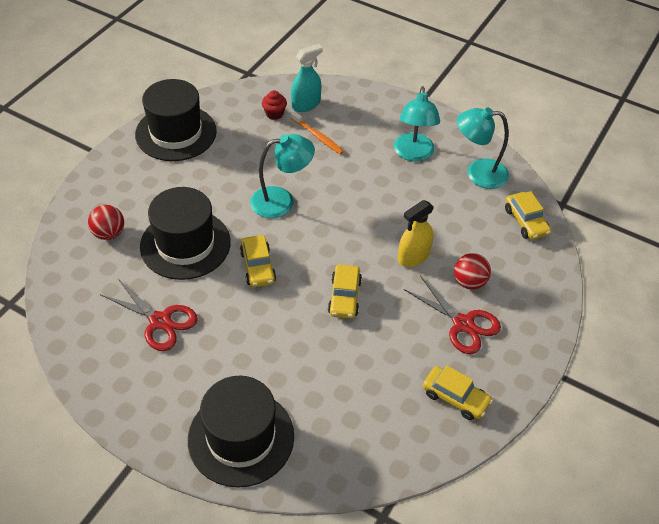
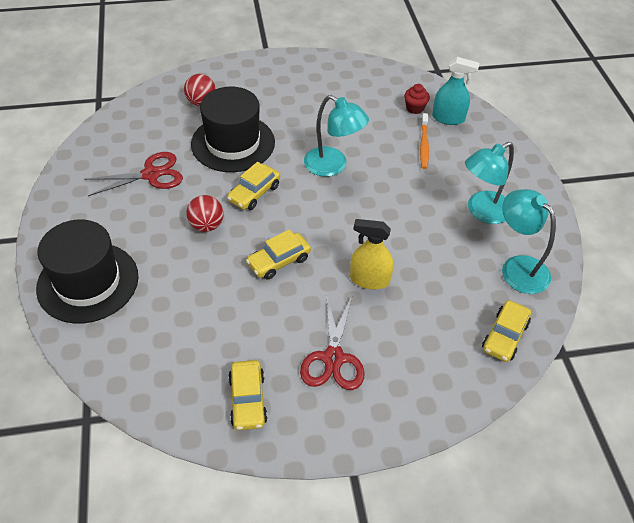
camera: 50 degrees right, 0 degrees up
red scissors [100,279,198,351] -> red scissors turned 105 degrees counterclockwise [84,152,183,196]
black hat [135,79,217,161] -> none
red ball [454,253,491,289] -> red ball moved to [186,195,223,232]

